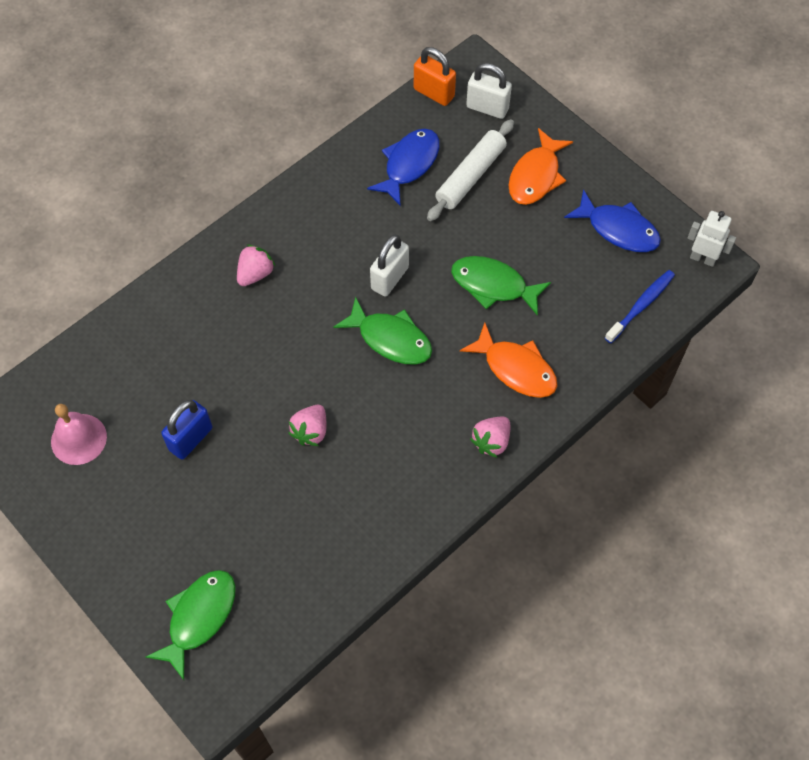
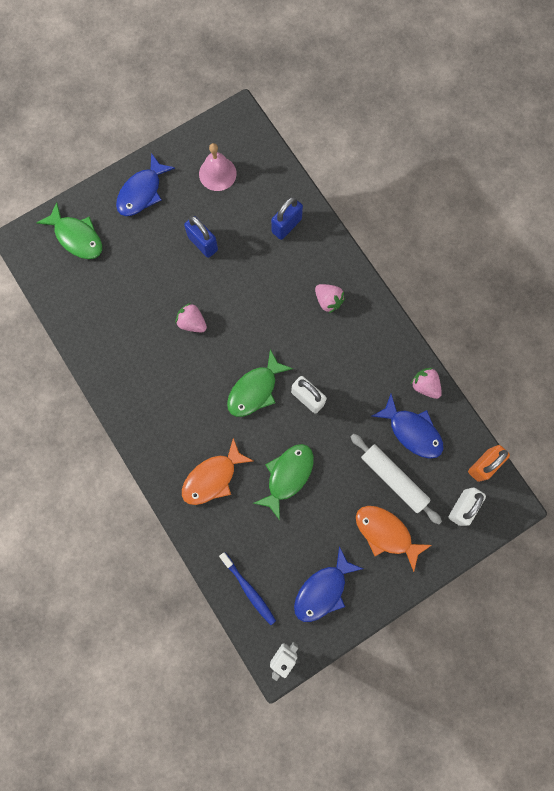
camera: 100 degrees right, 15 degrees up
pink strawberry [470,417,510,458] -> pink strawberry moved to [411,368,442,399]
none -> blue fish [116,153,175,216]
none -> blue padlock [271,197,303,240]

